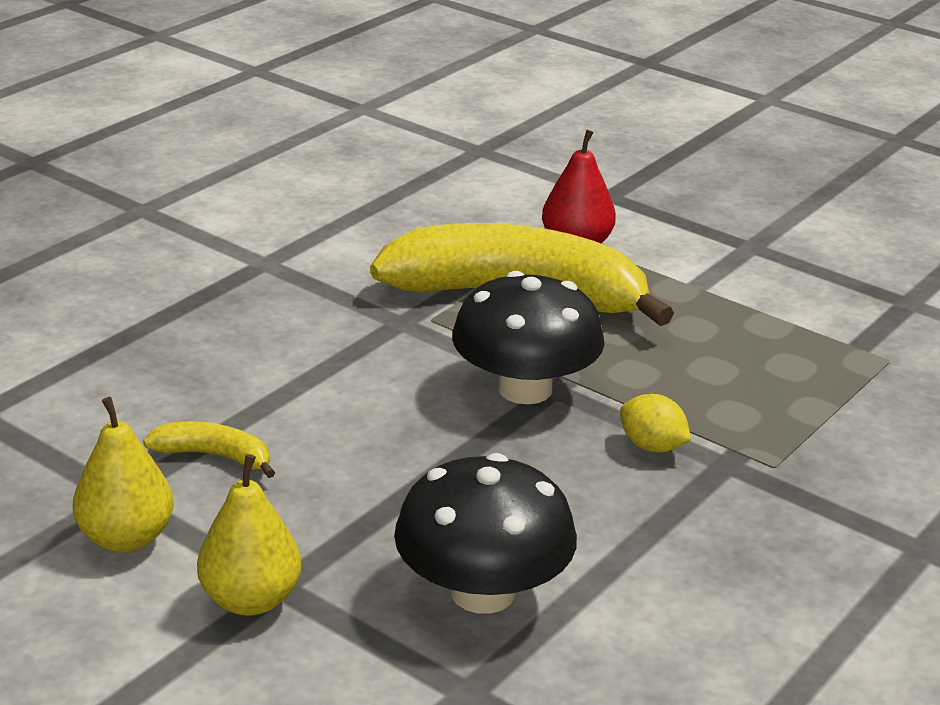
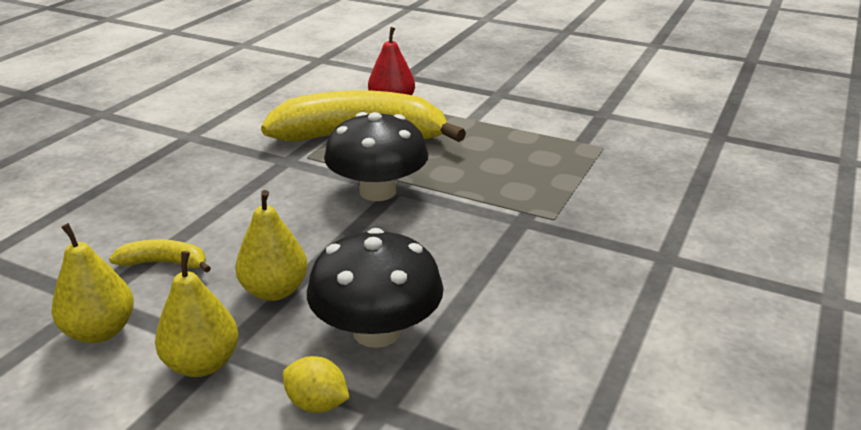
camera: 10 degrees left, 0 degrees up
yellow lemon [620,394,691,453] -> yellow lemon moved to [283,356,349,413]
none -> yellow pear [235,190,308,301]

